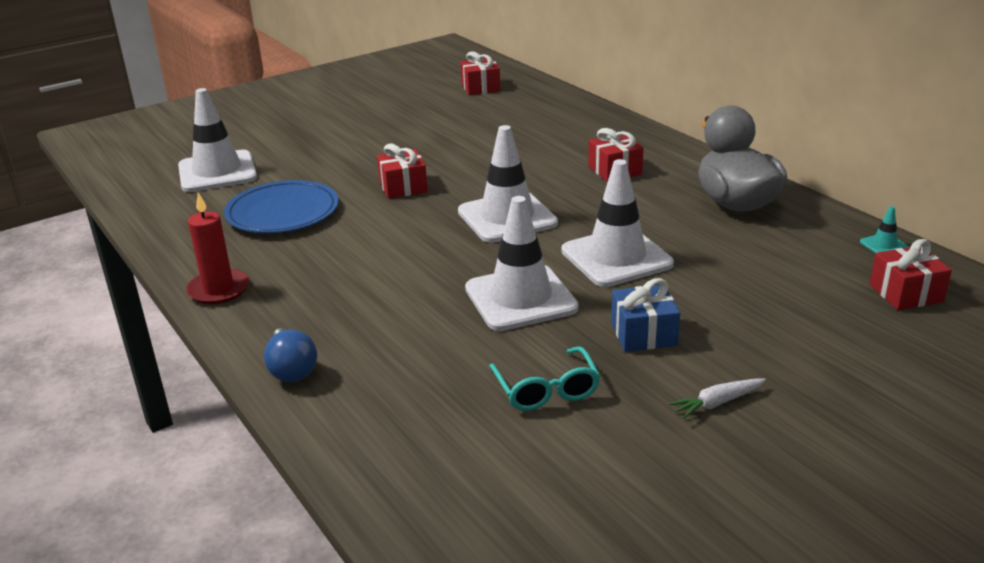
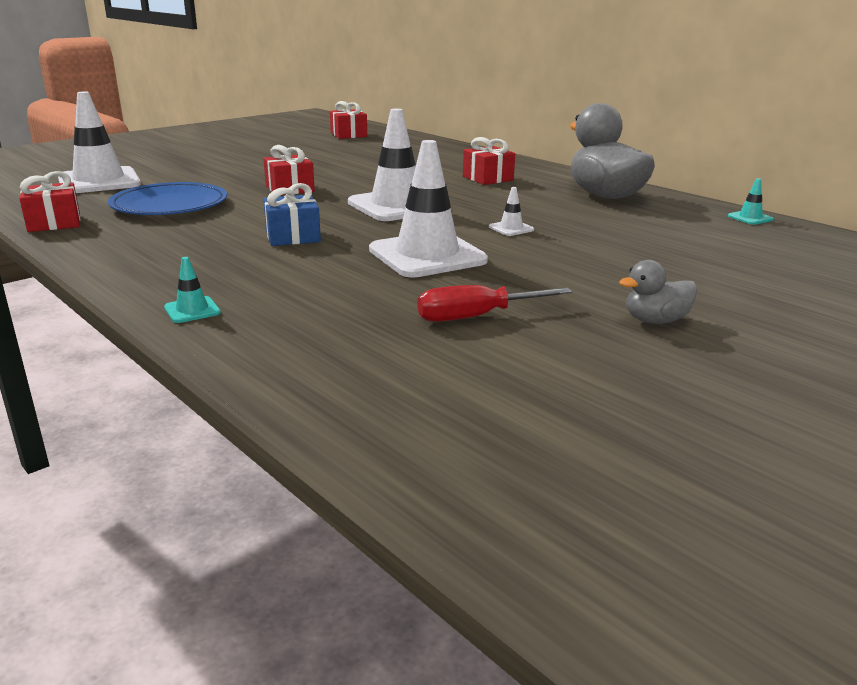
camera: 10 degrees left, 5 degrees down
red candle [186,193,250,305] -> none
blue light bulb [264,328,317,382] -> turquoise traffic cone [164,257,221,323]
turquoise glasses [489,346,600,411] -> red screwdriver [417,285,572,322]
white traffic cone [561,159,674,287] -> white traffic cone [489,187,534,236], size x0.41
blue gift [611,278,680,352] -> blue gift moved to [263,183,321,246]
white carrot [669,378,766,419] -> grey duck [619,260,697,324]
red gift [869,239,952,310] -> red gift moved to [19,171,80,232]

